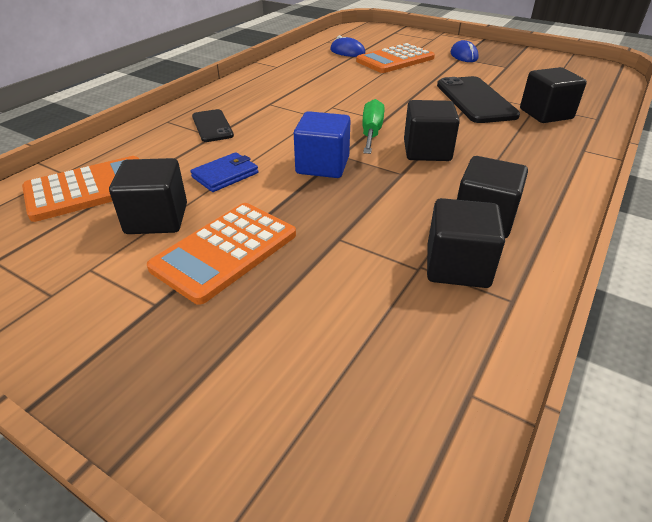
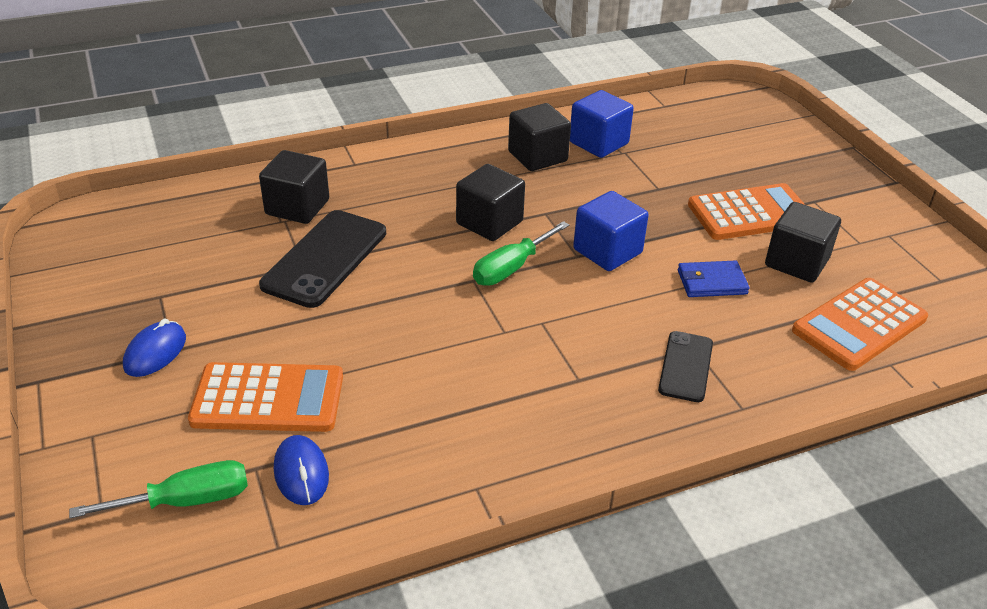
camera: 145 degrees left, 0 degrees up
orange calculator [22,156,139,222] -> orange calculator turned 45 degrees counterclockwise [792,278,928,371]
black cube [427,198,505,288] -> blue cube [570,90,634,158]
none -> green screwdriver [69,460,248,518]

